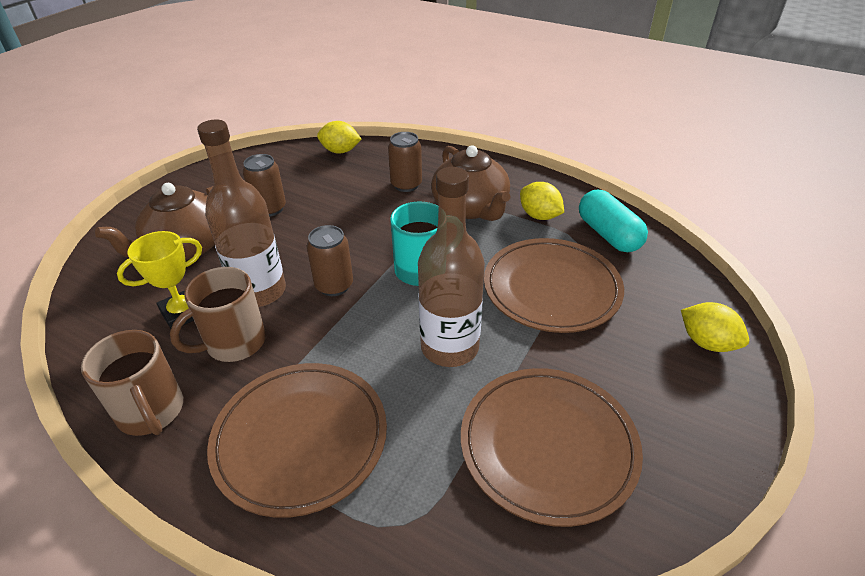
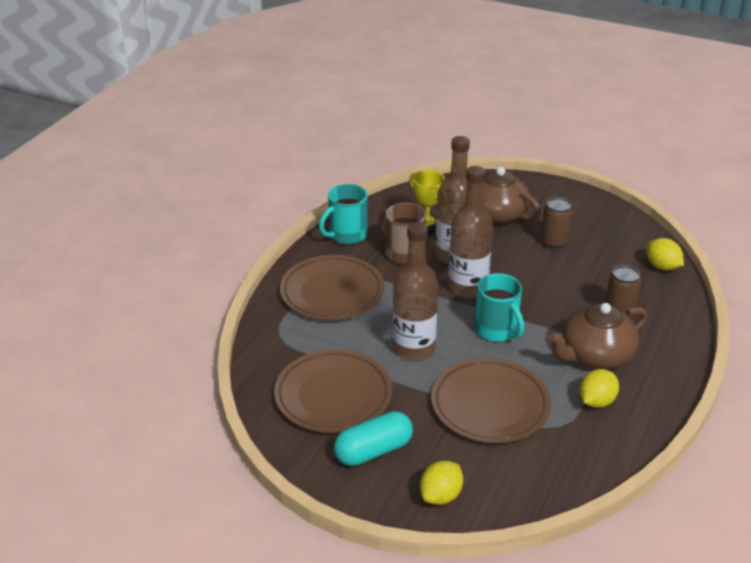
camera: 85 degrees right, 5 degrees down
brown mug [81,330,183,436] -> turquoise mug [319,184,368,245]
brown can [306,225,353,296] -> brown bottle [448,166,493,298]
yellow lemon [317,121,361,154] -> yellow lemon turned 45 degrees counterclockwise [646,238,684,270]
turquoise capsule [579,190,648,252] -> turquoise capsule moved to [334,411,413,466]

